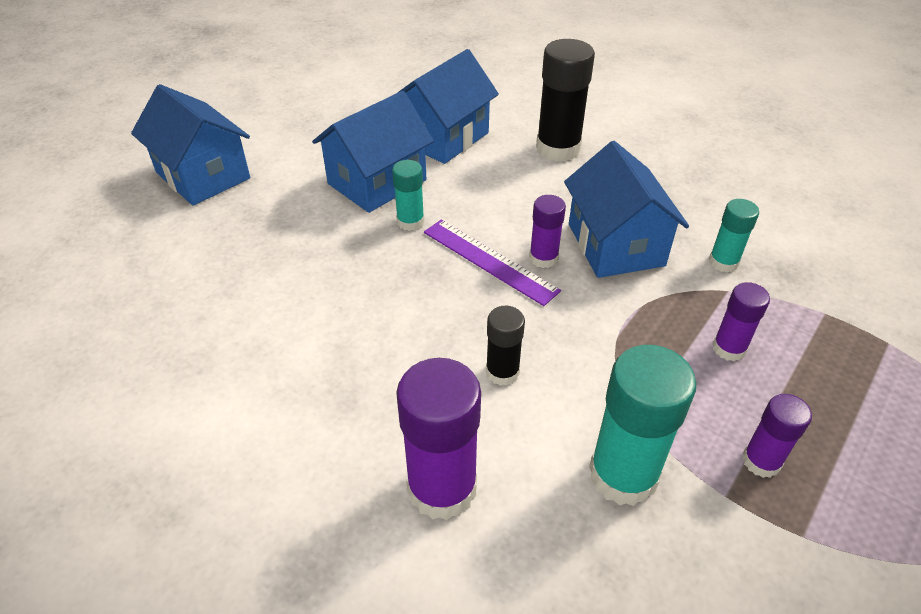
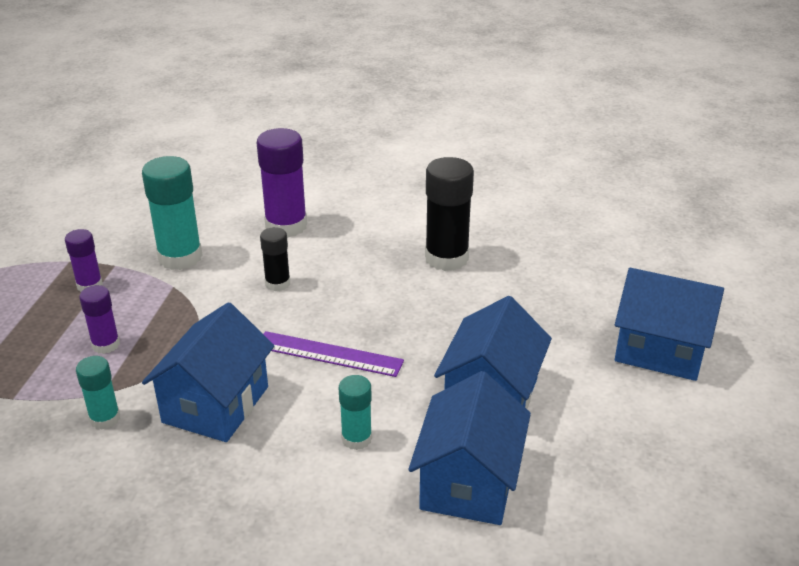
camera: 155 degrees right, 10 degrees down
turquoise glue stick [392,160,424,231] -> turquoise glue stick moved to [339,375,372,450]
purple glue stick [529,195,566,268] -> none
black glue stick [536,39,595,162] -> black glue stick moved to [425,157,474,271]
blue house [564,141,689,278] -> blue house turned 60 degrees clockwise [142,302,274,442]

